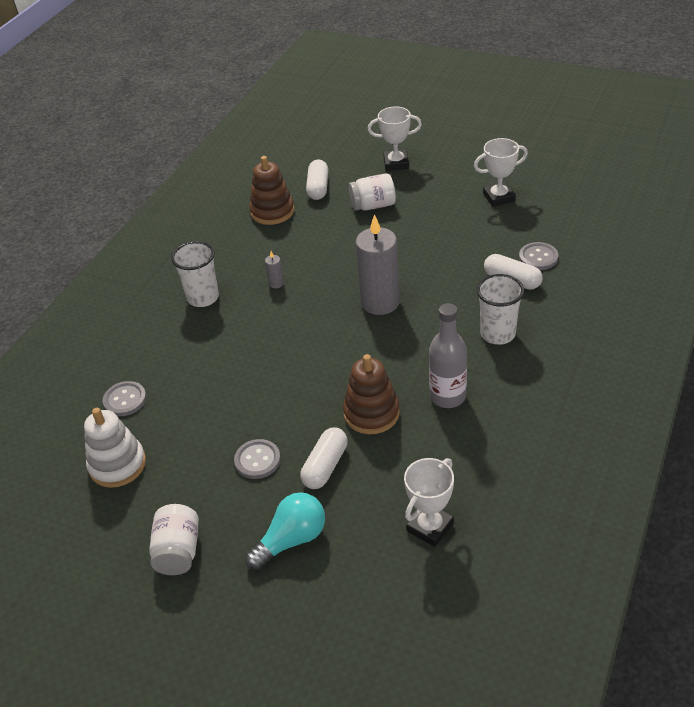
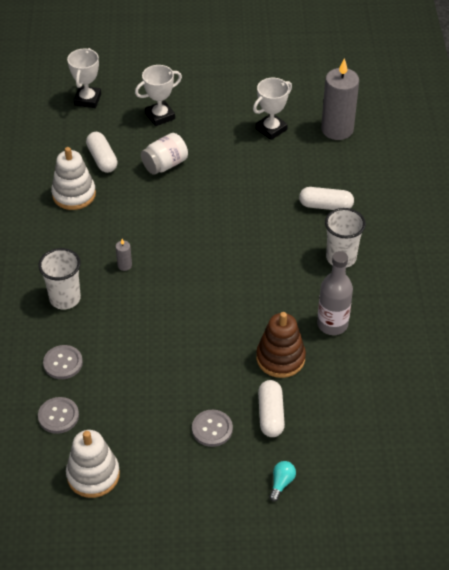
camera: 30 degrees left, 5 degrees up
white jar [149,504,199,575] -> none
turquoise light bulb [245,492,325,570] -> turquoise light bulb [269,461,296,502], size x0.54
brown stacking toy [249,156,294,225] -> white stacking toy [51,147,96,210]
grey candle [356,214,400,315] -> grey candle moved to [321,58,359,140]
white trophy [404,458,454,547] -> white trophy moved to [67,48,101,108]
grey button [519,242,558,270] -> grey button moved to [43,345,83,379]

